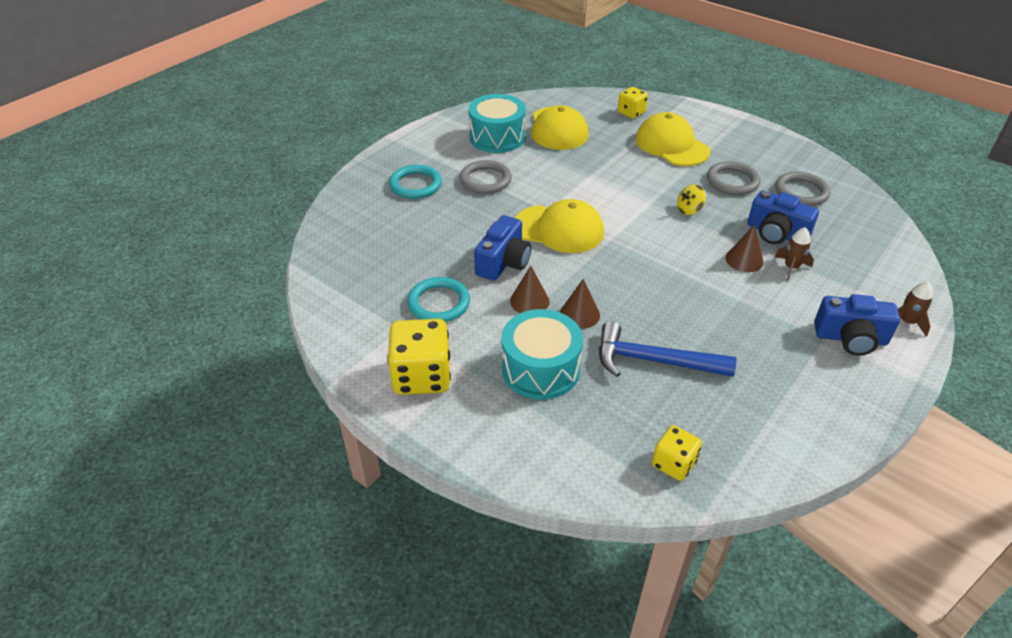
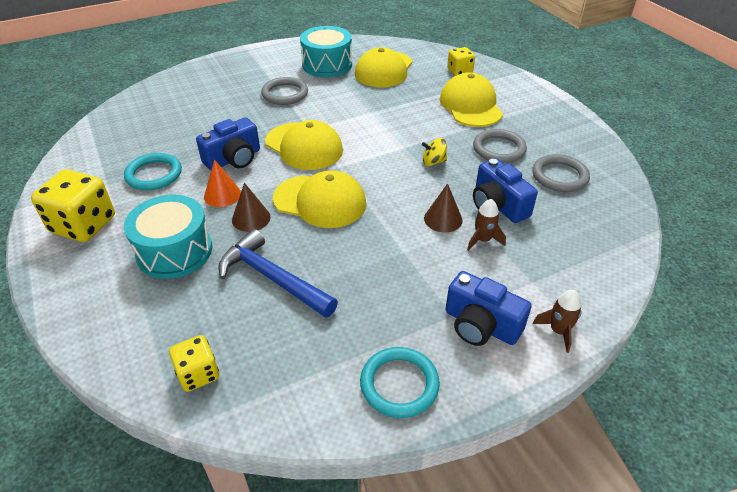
camera: 25 degrees right, 0 degrees up
turquoise ring [389,165,442,199] -> turquoise ring moved to [360,347,440,418]
brown cone [510,266,550,313] -> orange cone [204,160,241,207]
none -> yellow cap [273,170,366,228]

